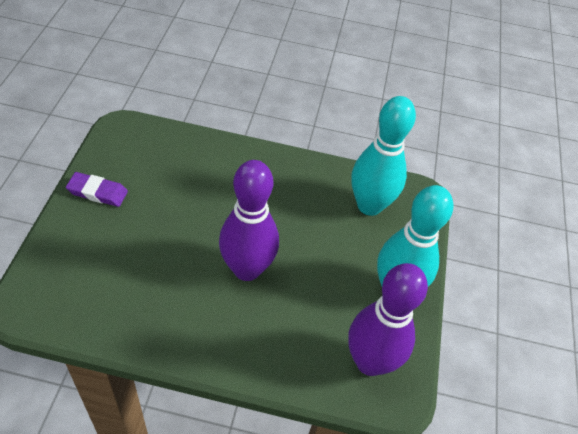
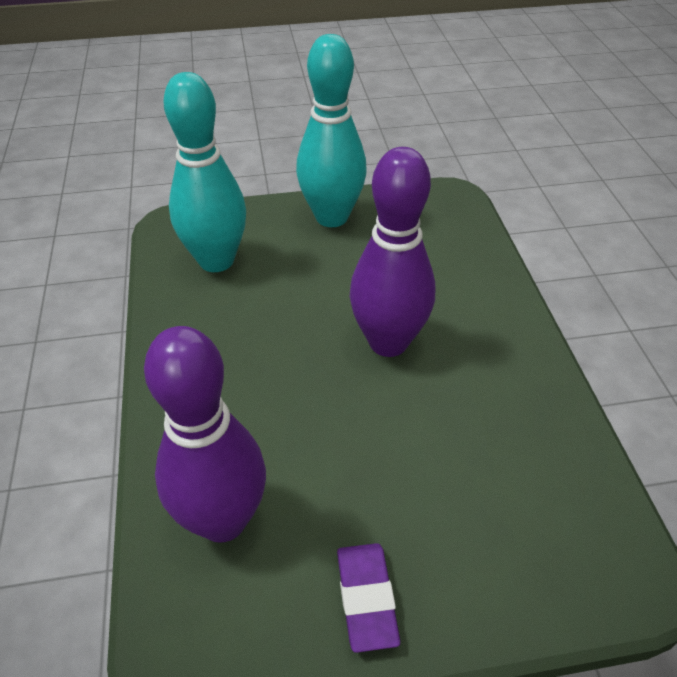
camera: 105 degrees left, 5 degrees down
purple bowling pin [348,263,428,376] -> purple bowling pin moved to [144,326,266,543]

